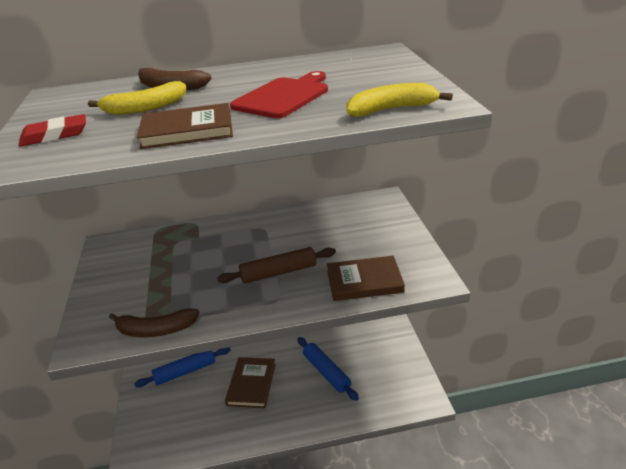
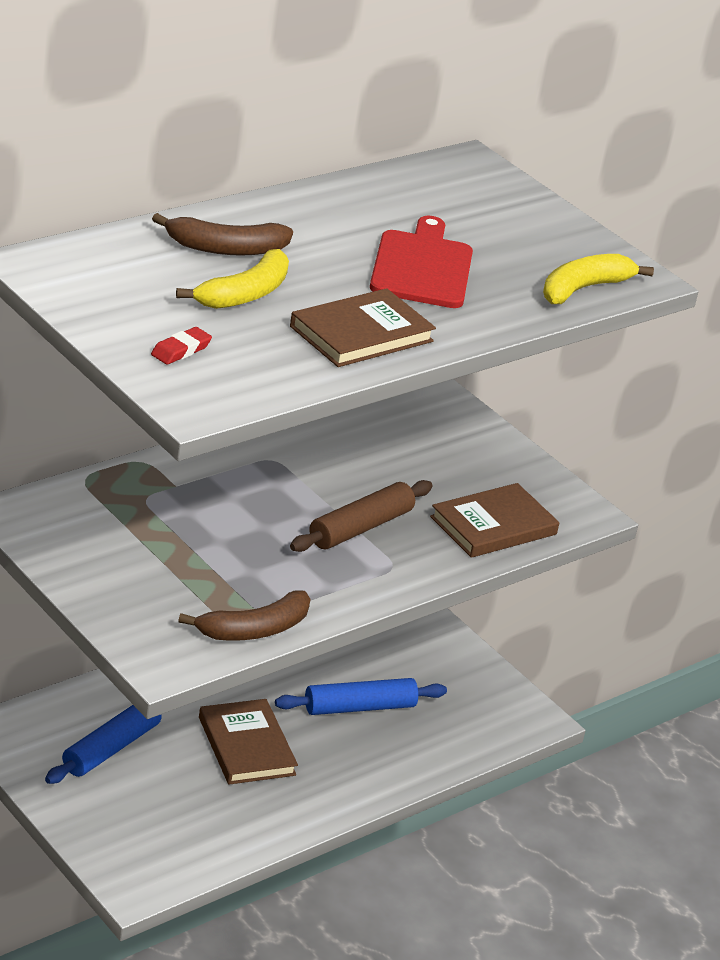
camera: 35 degrees left, 0 degrees up
red eraser [19,114,86,147] -> red eraser [151,327,212,365], size x0.66
blue rolling pin [297,337,359,401] -> blue rolling pin turned 45 degrees counterclockwise [275,678,447,715]

